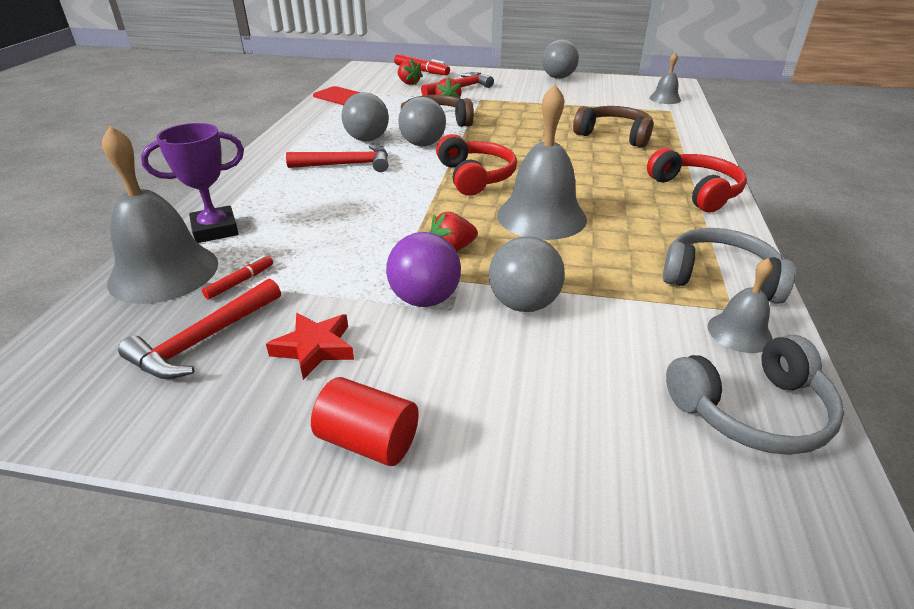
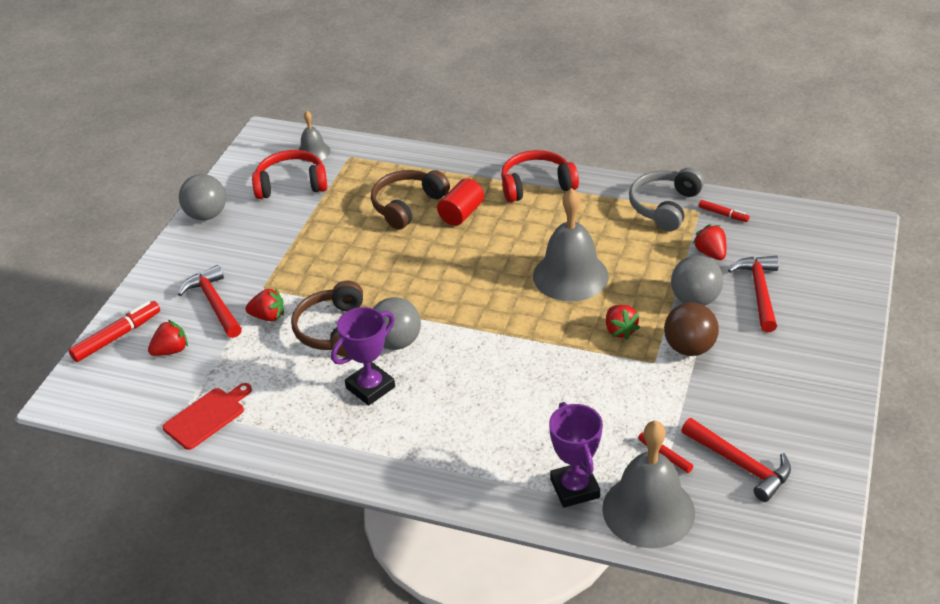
camera: 80 degrees left, 5 degrees up
red star [266,313,354,380] -> none
red hammer [286,144,388,172] -> red hammer moved to [728,256,779,332]
red cylinder [311,377,419,466] -> red cylinder moved to [437,178,484,226]
grey ball [341,92,389,142] -> purple trophy [331,307,395,406]
purple ball [386,232,461,307] -> brown ball [664,302,719,356]
red headphones [436,134,517,196] -> red headphones moved to [252,150,327,199]
grey headphones [666,335,844,455] -> none
grey bell [708,258,773,353] -> red marker [699,200,750,222]
none -> red strawberry [693,224,726,260]

